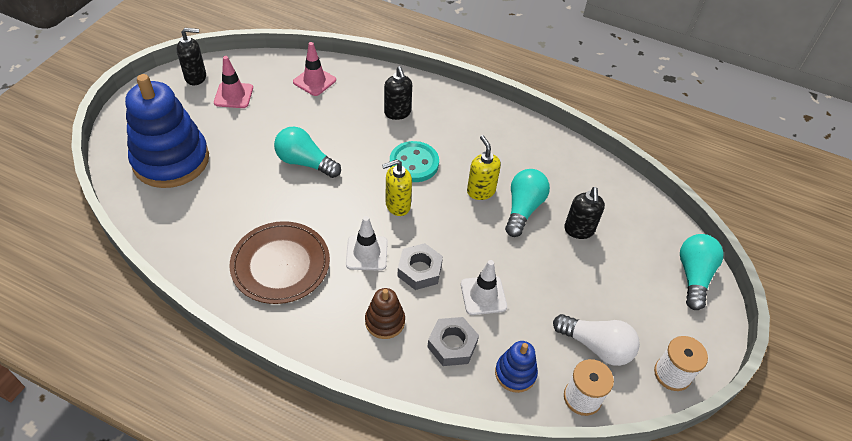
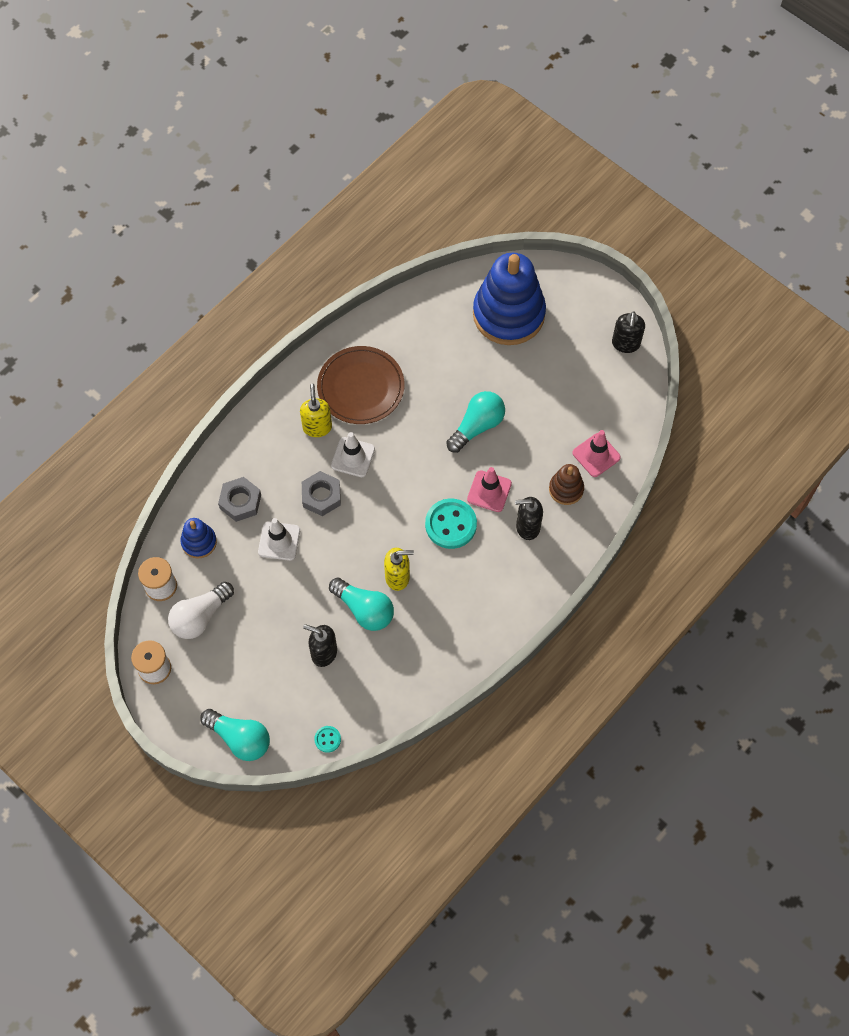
camera: 110 degrees right, 15 degrees up
pink traffic cone [214,56,253,108] -> pink traffic cone moved to [467,467,512,512]
brown stacking toy [365,288,405,339] -> brown stacking toy moved to [549,464,584,505]
yellow soap dispenser [382,159,412,216] -> yellow soap dispenser moved to [300,384,332,437]
none -> turquoise button [314,726,341,753]

